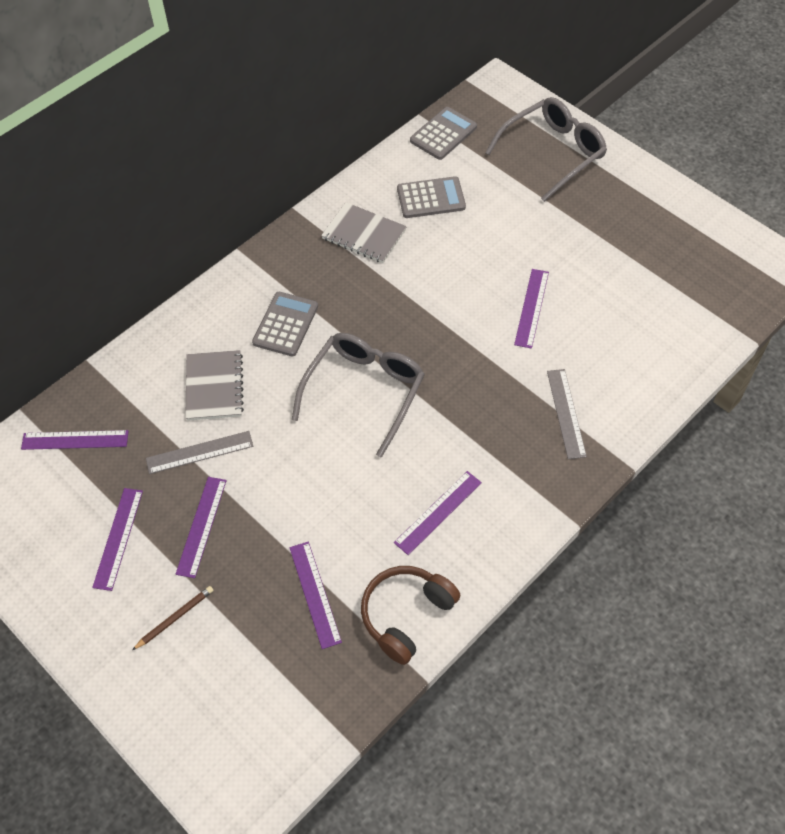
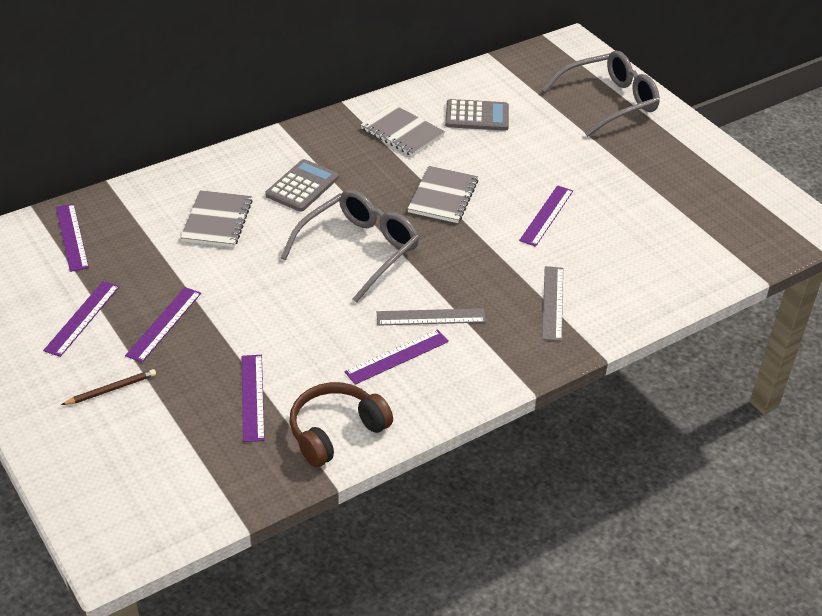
camera: 10 degrees right, 15 degrees down
purple ruler [21,430,129,450] -> purple ruler turned 60 degrees clockwise [56,204,89,272]
grey ruler [146,431,253,474] -> grey ruler moved to [377,308,486,326]
grey calculator [410,107,477,160] -> none
none -> grey notebook [407,166,478,223]

